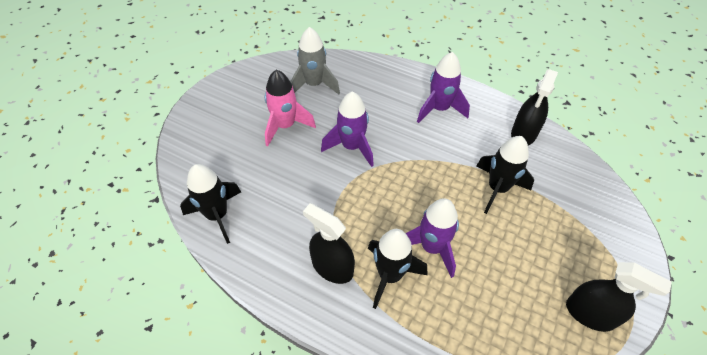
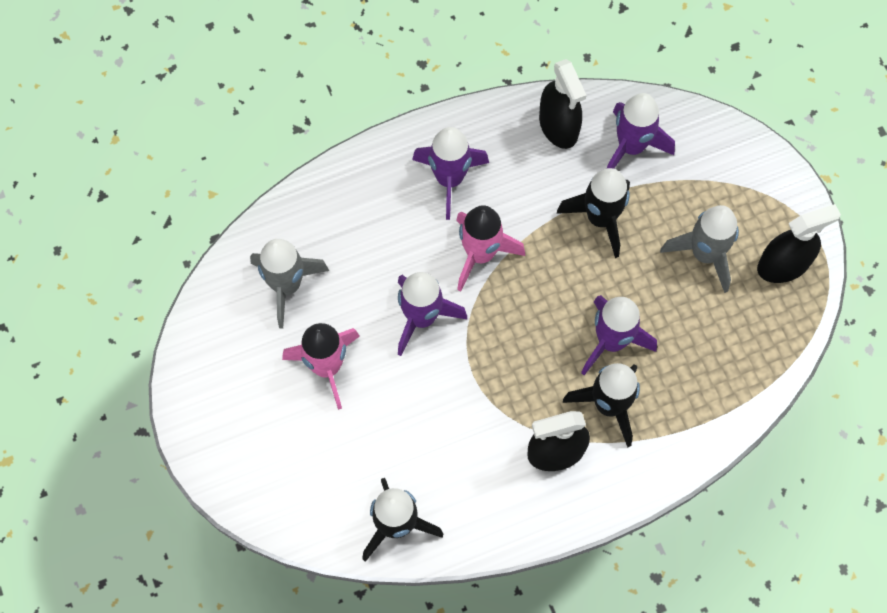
camera: 50 degrees left, 15 degrees up
none -> pink rocket [456,205,525,292]
none -> purple rocket [606,93,675,169]
none -> grey rocket [660,205,739,293]

